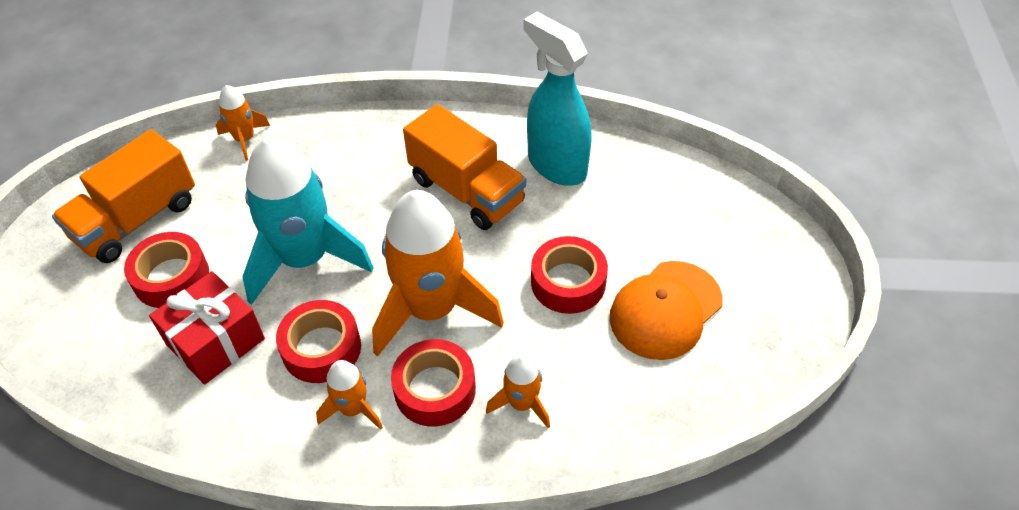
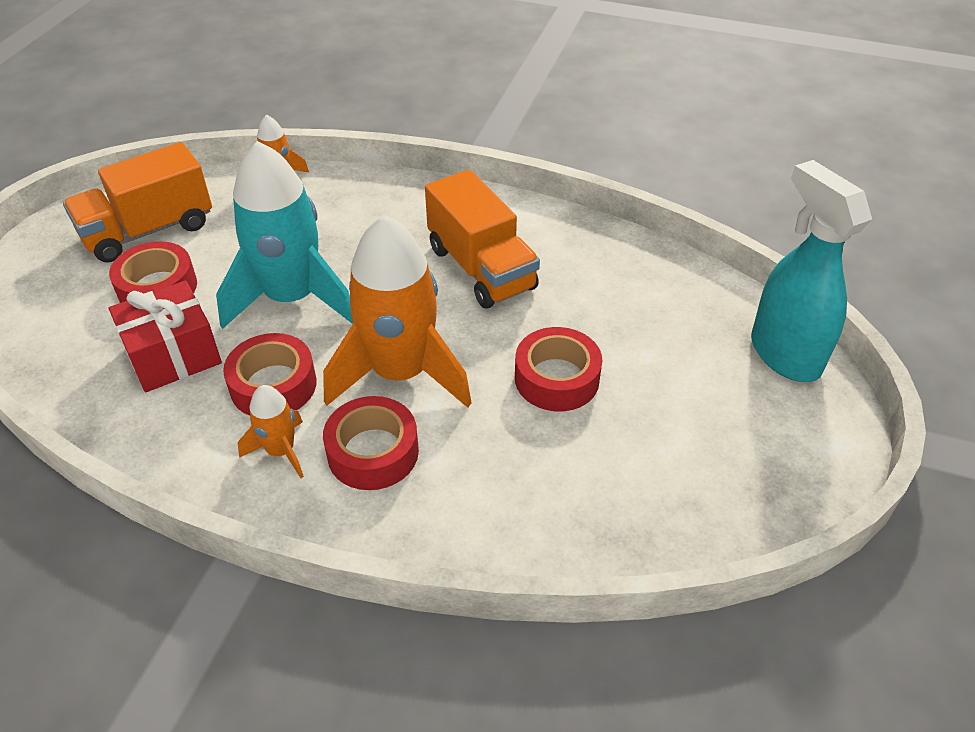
camera: 15 degrees right, 5 degrees down
orange rocket [486,354,550,428] -> none
turquoise spray bottle [523,12,592,186] -> turquoise spray bottle moved to [751,160,872,382]
orange cap [610,261,723,360] -> none

